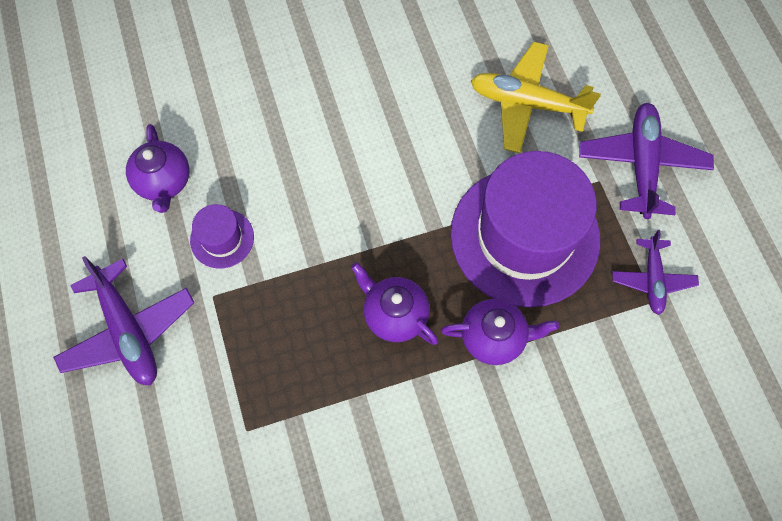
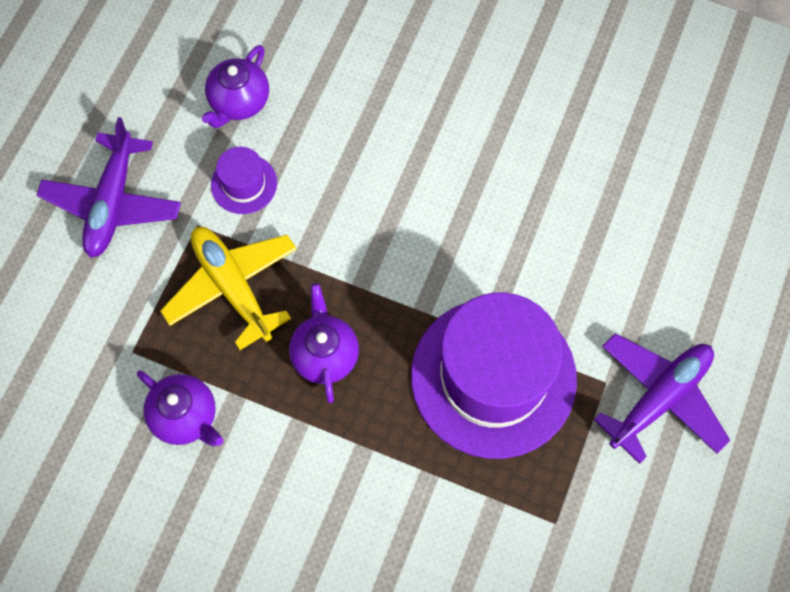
camera: 40 degrees right, 0 degrees up
purple teapot [441,299,559,365] -> purple teapot moved to [137,370,223,446]
yellow plane [471,42,601,153] -> yellow plane moved to [160,227,297,350]
purple plane [612,230,699,315] -> none

